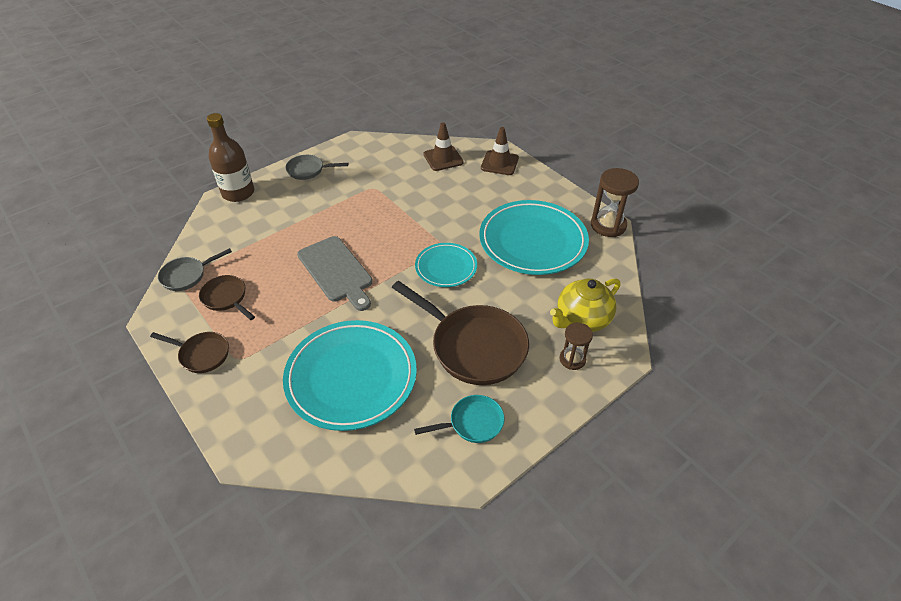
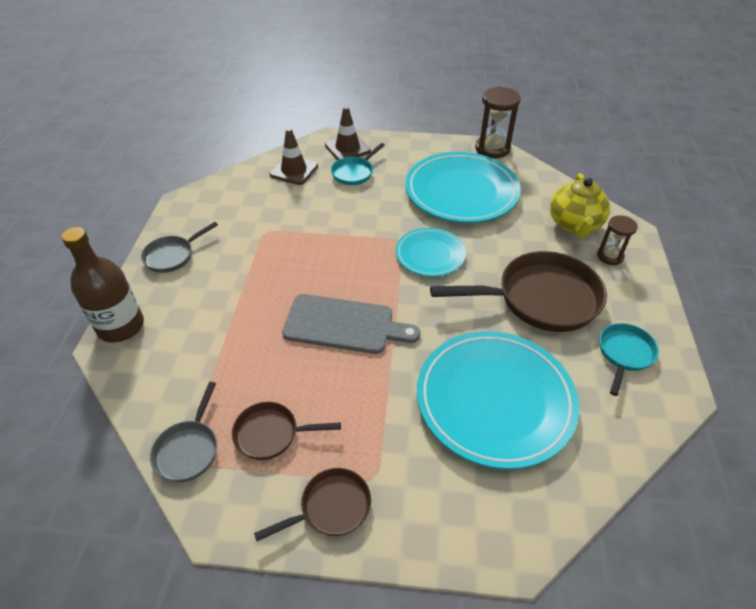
camera: 45 degrees left, 0 degrees up
none -> turquoise pan [331,143,385,185]

